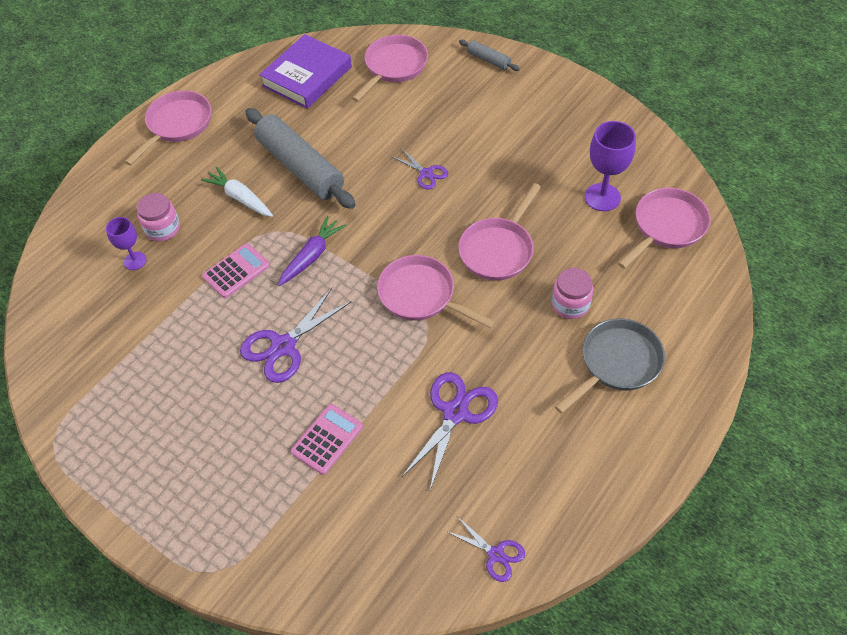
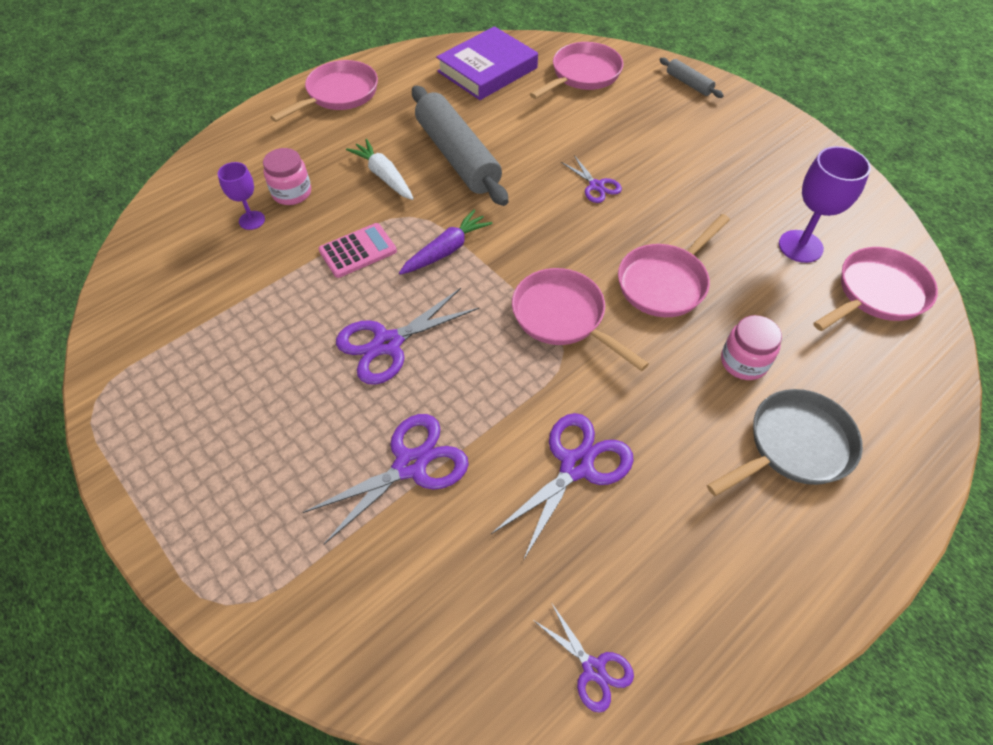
camera: 10 degrees right, 0 degrees up
pink calculator [291,404,363,475] -> purple scissors [303,414,469,544]

